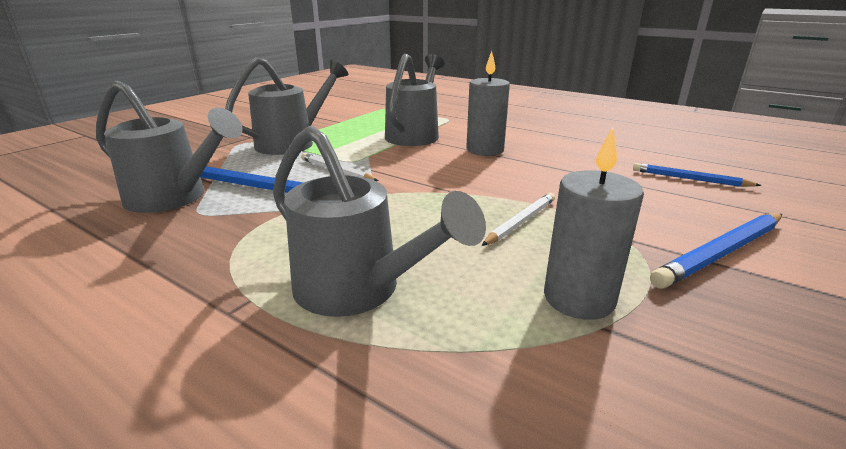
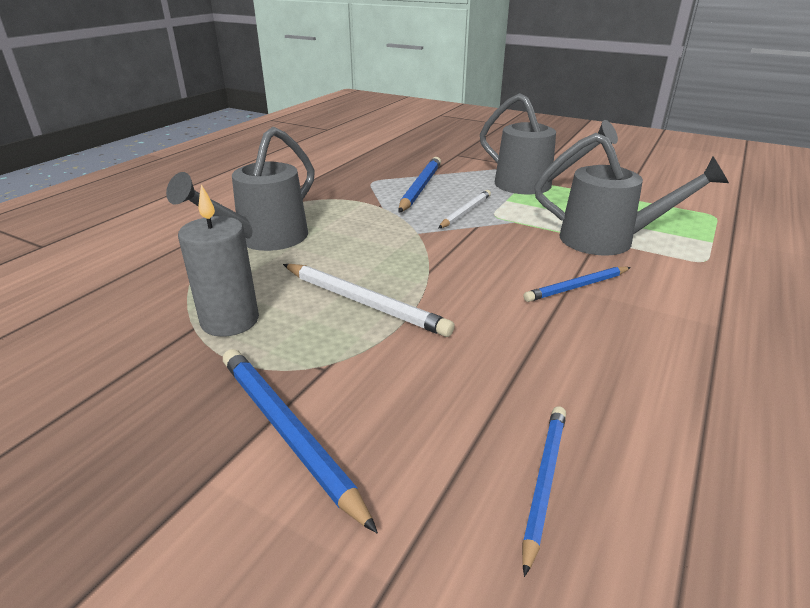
camera: 85 degrees right, 5 degrees up
grey watering can [96,80,243,213] -> none
grey candle [466,51,510,156] -> blue pencil [524,267,631,302]
white pencil [481,193,555,246] -> white pencil [283,264,455,337], size x1.53

